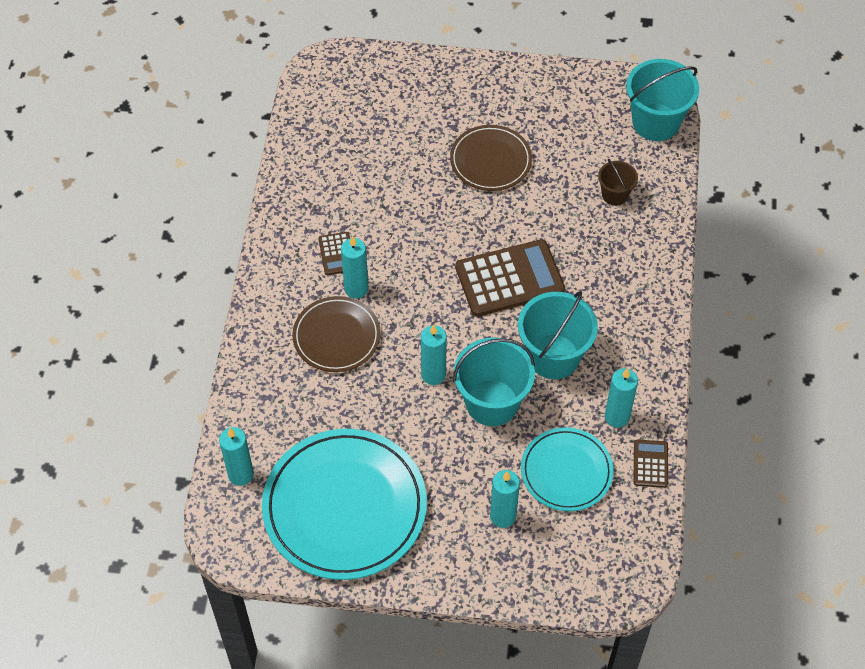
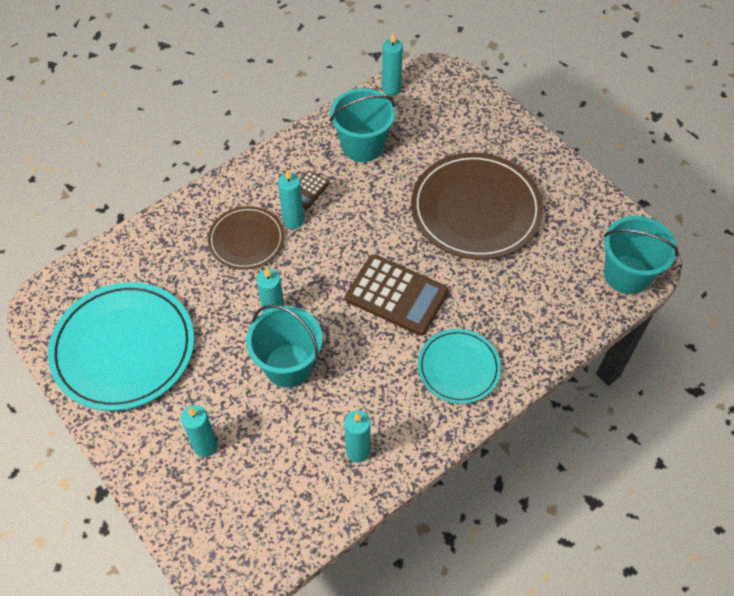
camera: 45 degrees right, 0 degrees up
turquoise candle [219,427,254,486] -> turquoise candle moved to [382,33,403,96]
brown plate [450,125,532,191] -> brown plate [411,153,543,260], size x1.75
turquoise bucket [518,291,598,379] -> turquoise bucket moved to [330,88,395,162]
turquoise plate [521,427,614,511] -> turquoise plate moved to [418,329,501,404]
brown bucket [598,159,638,206] -> none
brown calculator [634,440,668,488] -> none

